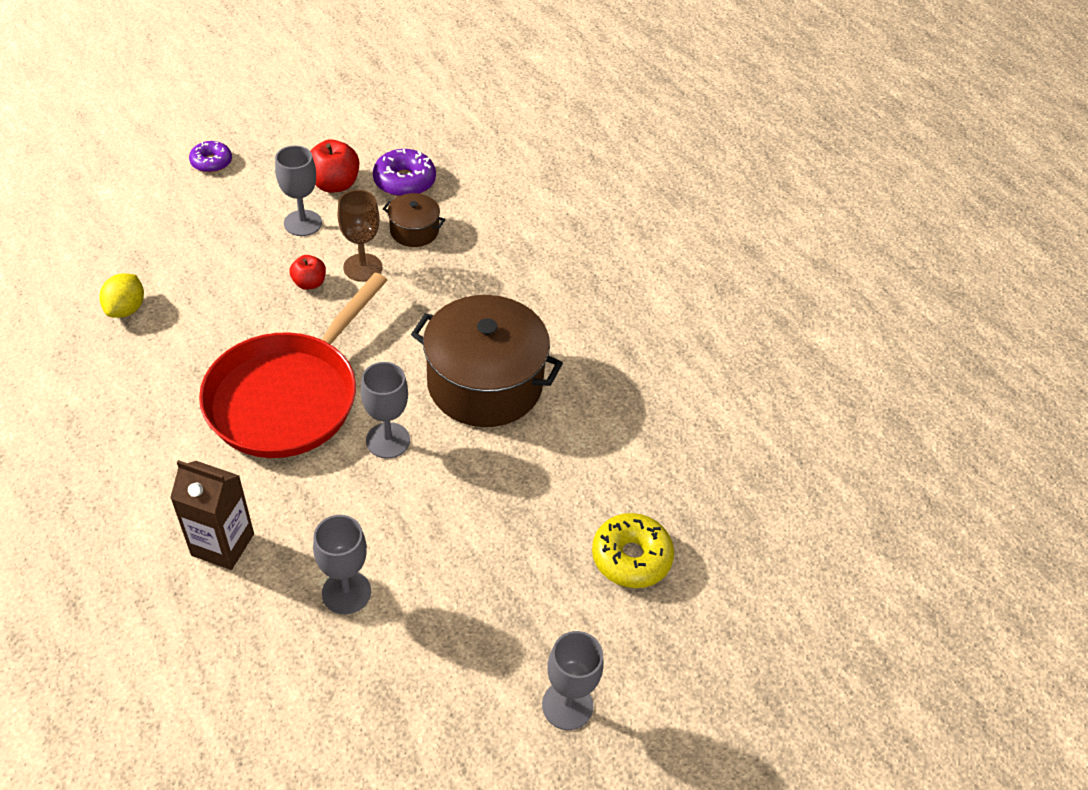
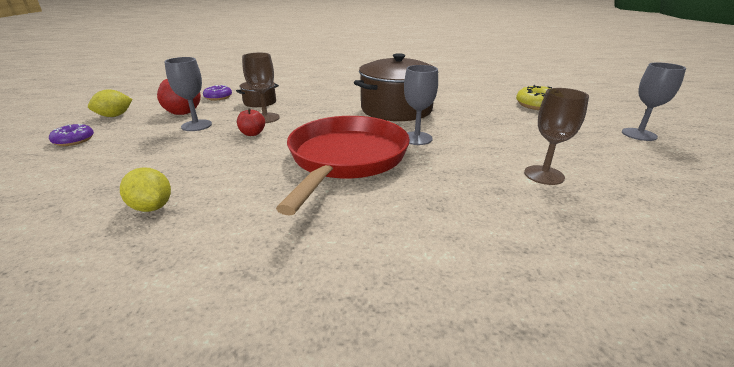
camera: 55 degrees left, 20 degrees down
brown carton [170,460,254,570] -> none
red pan [199,273,388,458] -> red pan turned 135 degrees counterclockwise [276,116,410,216]
grey goblet [313,515,371,614] -> brown goblet [524,88,589,185]
purple donut [373,149,436,197] -> purple donut [203,85,232,101], size x0.66
none -> yellow lemon [88,89,133,117]

